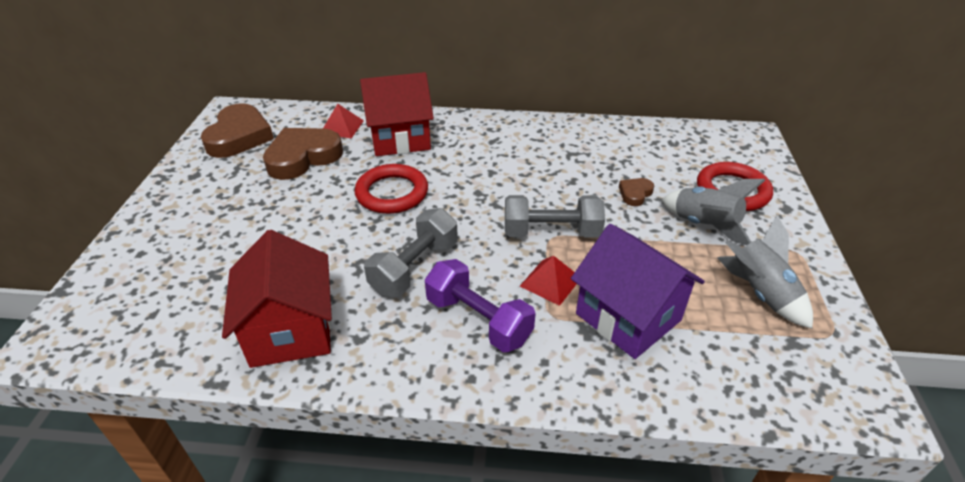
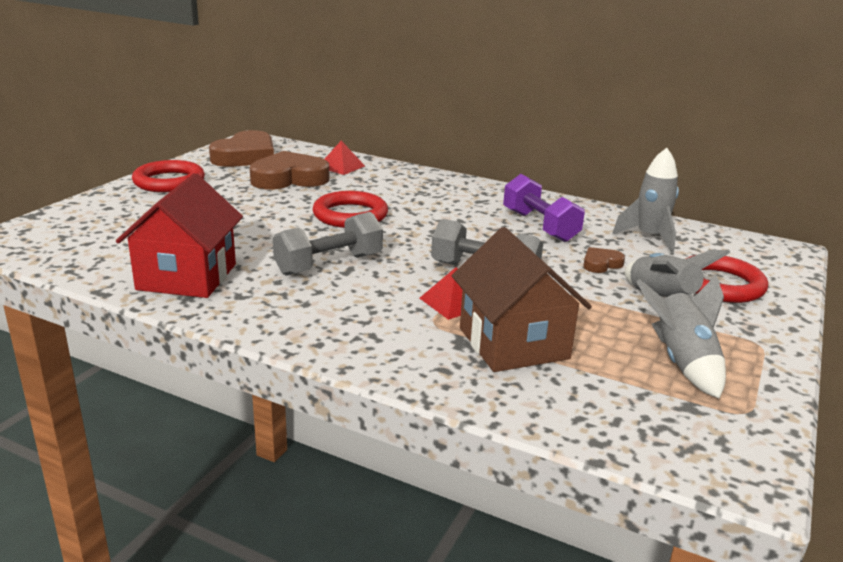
camera: 20 degrees right, 15 degrees down
red house [360,72,434,156] -> none
purple dumbbell [425,259,536,352] -> purple dumbbell moved to [503,174,585,242]
purple house [571,224,705,359] -> brown house [452,227,592,372]
none -> red ring [132,160,205,192]
none -> grey rocket [613,148,679,253]

